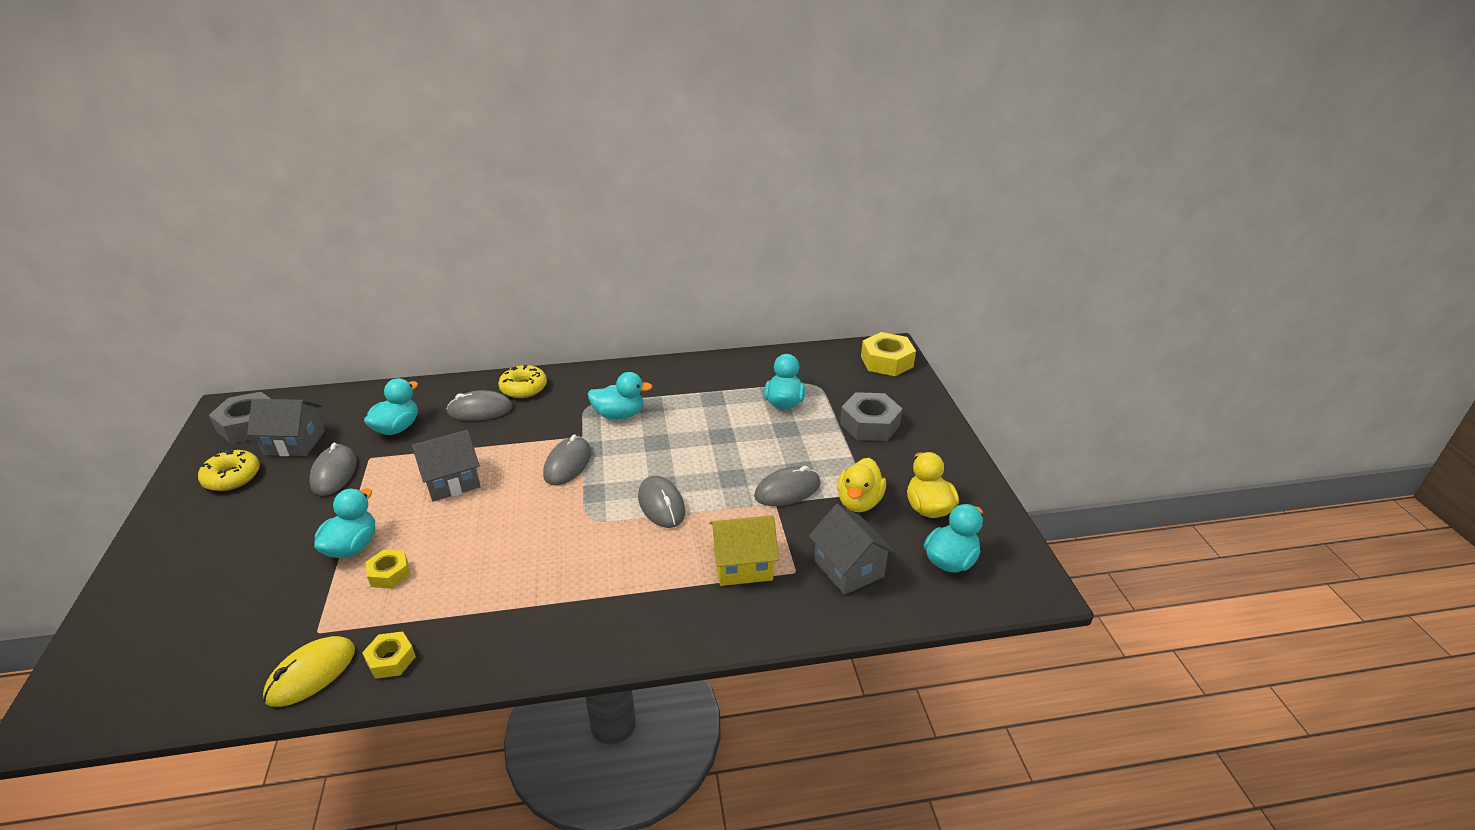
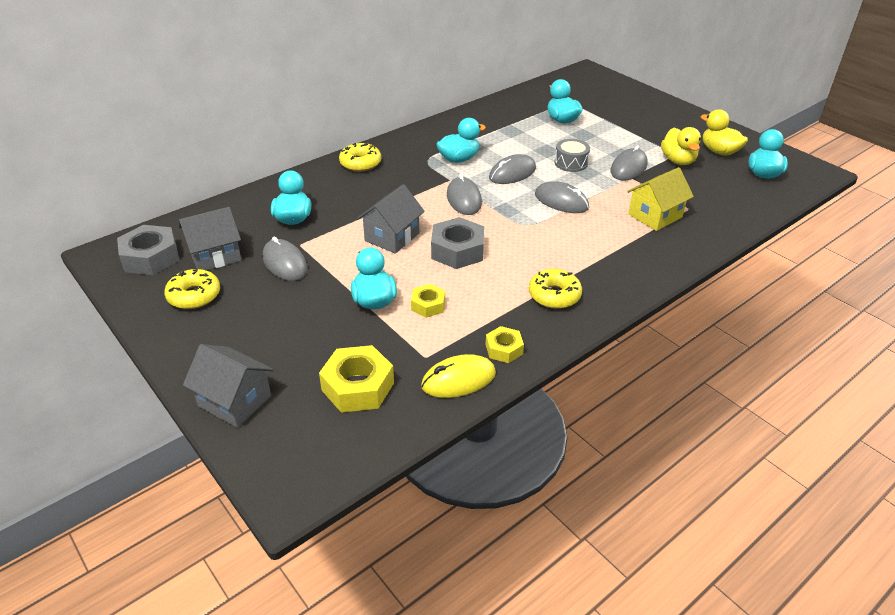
camera: 30 degrees left, 5 degrees up
yellow mouse [263,636,355,707] -> yellow mouse turned 60 degrees clockwise [421,354,496,398]
grey mouse [447,390,513,421] -> grey mouse moved to [489,154,536,184]
grey house [809,504,895,595] -> grey house moved to [183,344,273,428]
grey nut [840,392,902,441] -> grey nut moved to [431,217,484,269]
yellow nut [861,332,916,376] -> yellow nut moved to [319,345,394,413]
none -> yellow donut [529,269,582,309]
none -> grey drum [555,139,590,172]

